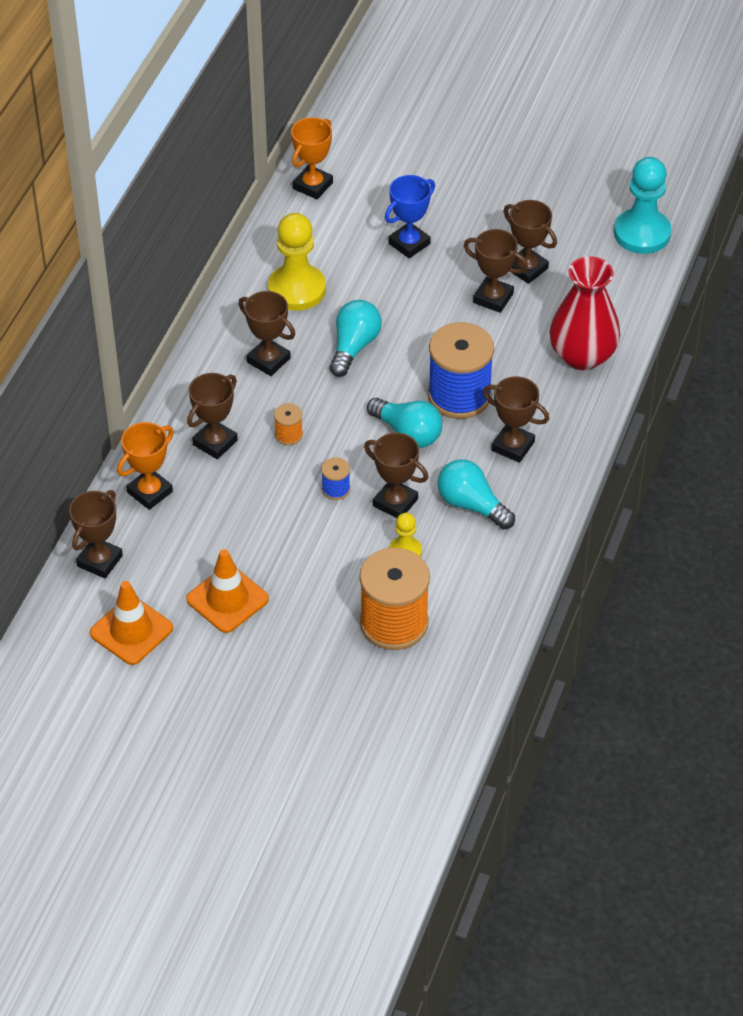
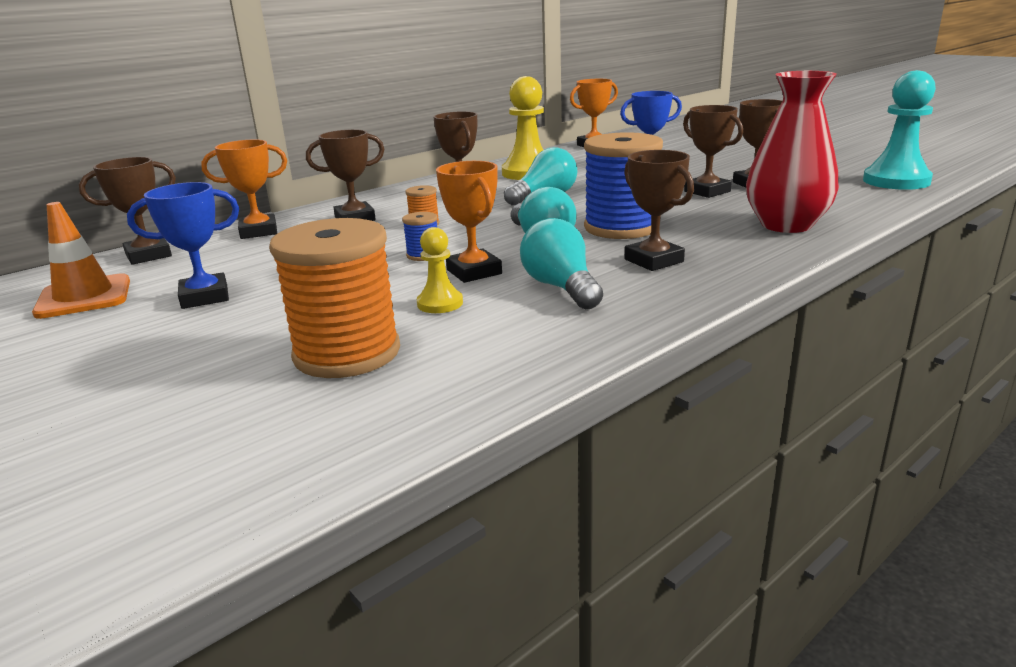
camera: 30 degrees right, 25 degrees down
orange traffic cone [186,549,269,633] -> blue trophy [127,182,239,309]
brown trophy [364,433,428,518] -> orange trophy [436,161,502,283]

